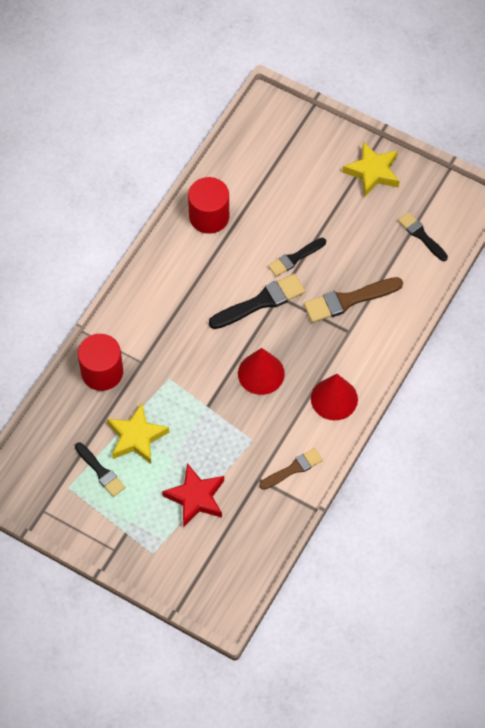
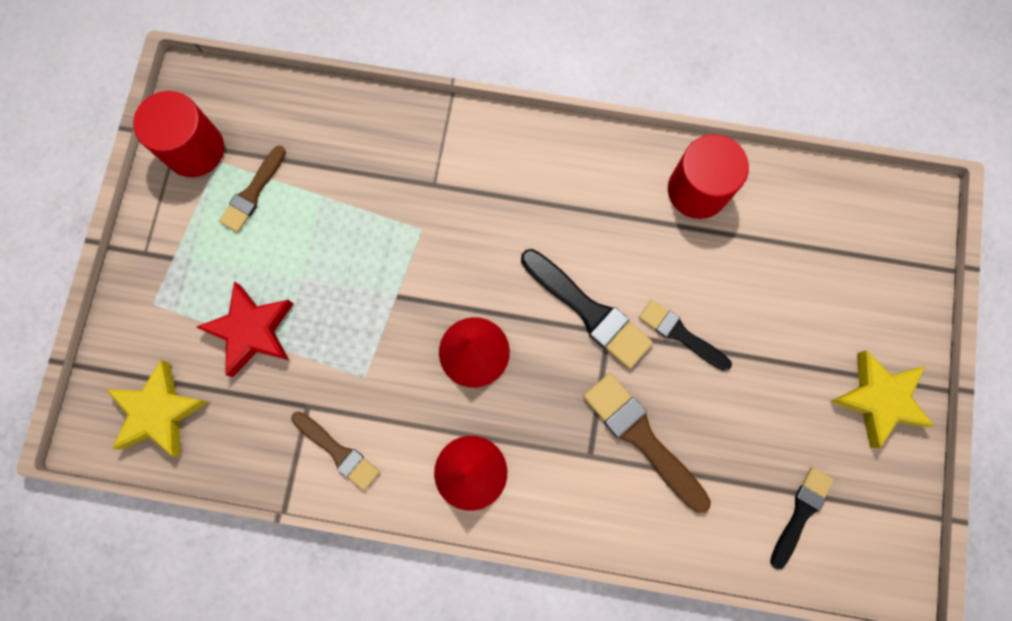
camera: 70 degrees right, 15 degrees up
black brush [75,443,125,497] -> brown brush [219,146,286,232]
red cylinder [78,334,123,391] -> red cylinder moved to [133,91,224,177]
yellow star [107,403,169,464] -> yellow star moved to [106,360,208,456]

